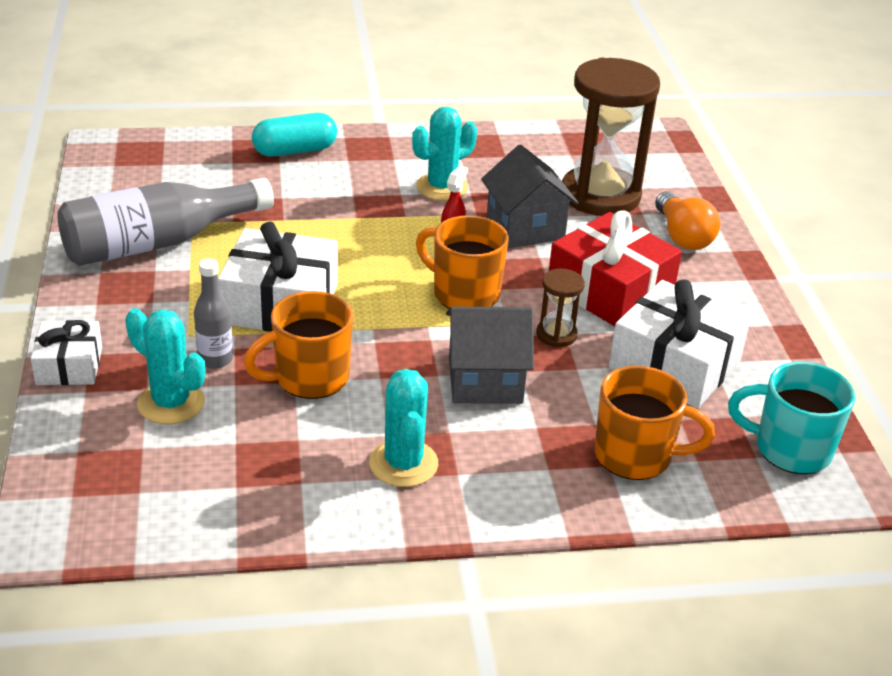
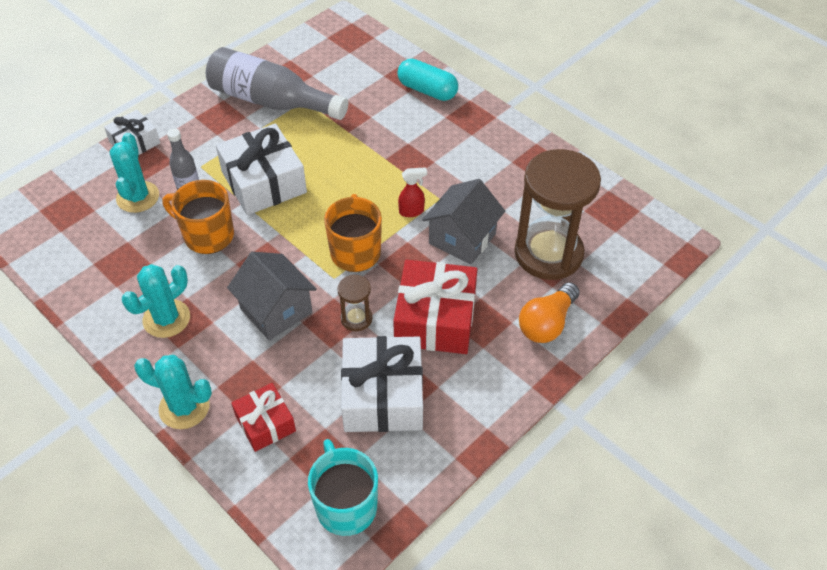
camera: 55 degrees right, 15 degrees up
turquoise cactus [412,107,477,201] -> turquoise cactus moved to [134,355,212,429]
orange mug [595,366,715,480] -> red gift [231,383,296,452]

